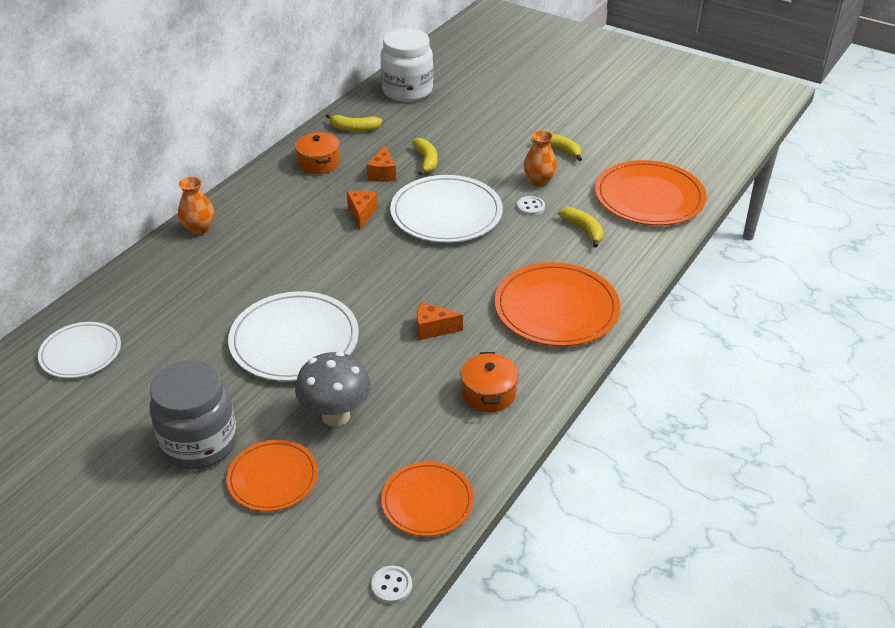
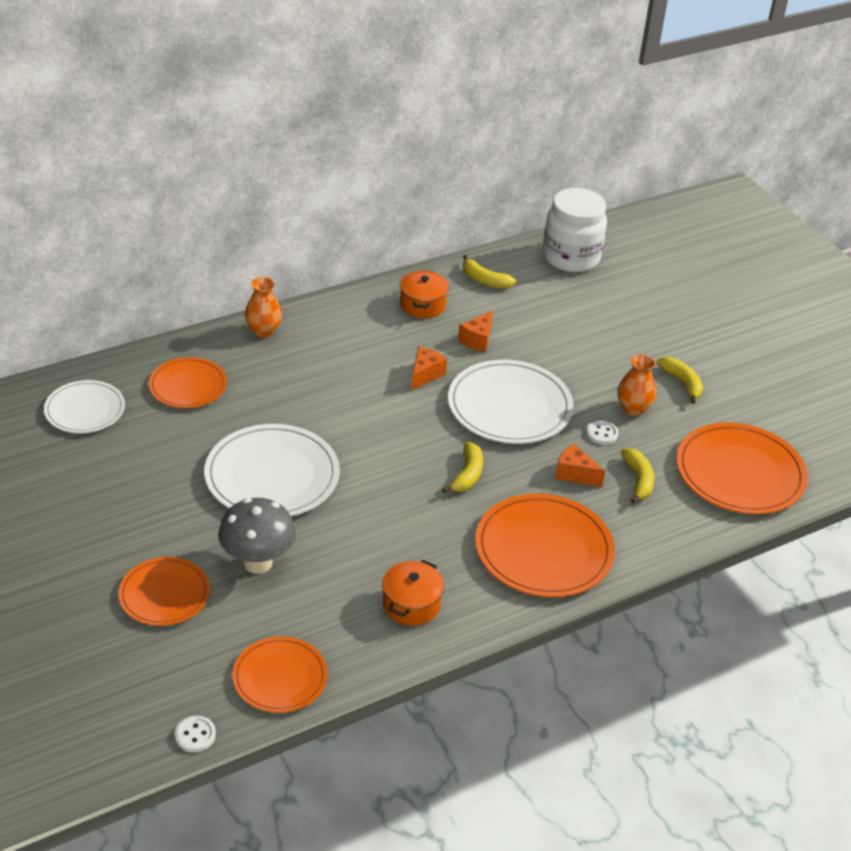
camera: 25 degrees right, 0 degrees up
grey jar [150,360,237,469] -> none
yellow banana [412,138,438,176] -> yellow banana moved to [442,442,483,493]
orange cheese [417,302,463,340] -> orange cheese moved to [555,444,605,487]
none -> orange plate [149,357,227,408]

